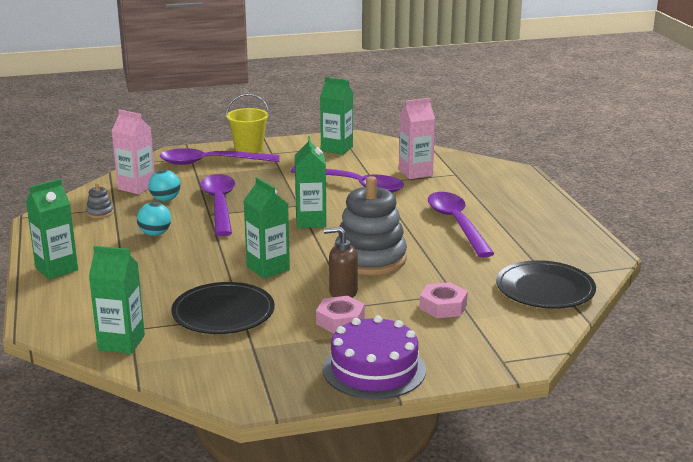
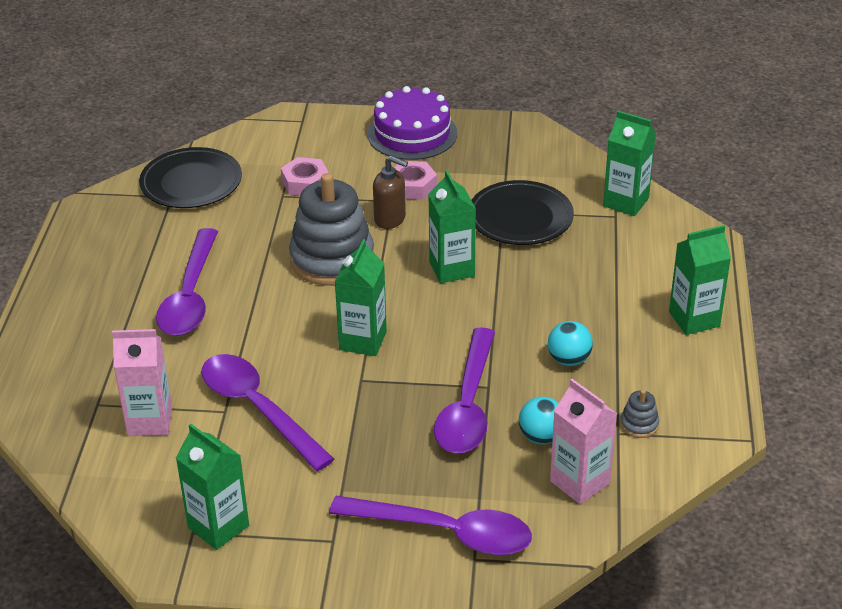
camera: 160 degrees left, 15 degrees up
yellow bucket [226,93,269,153] -> none

